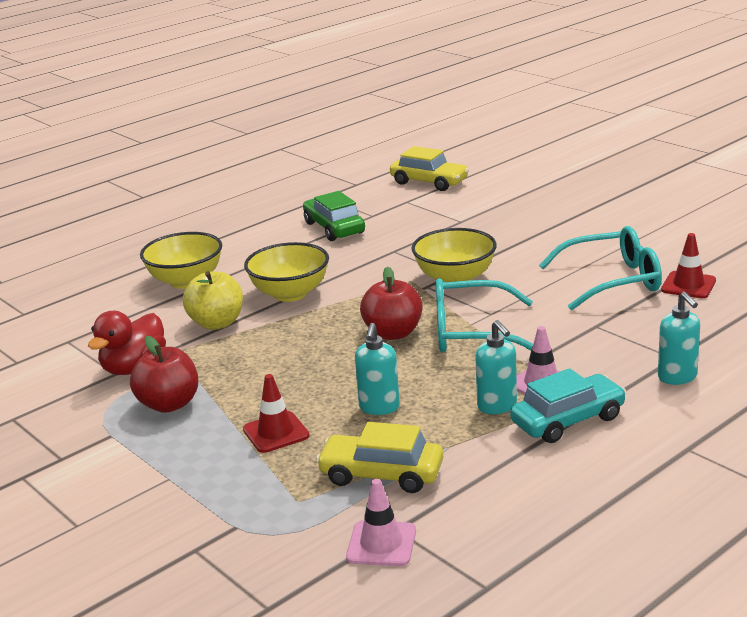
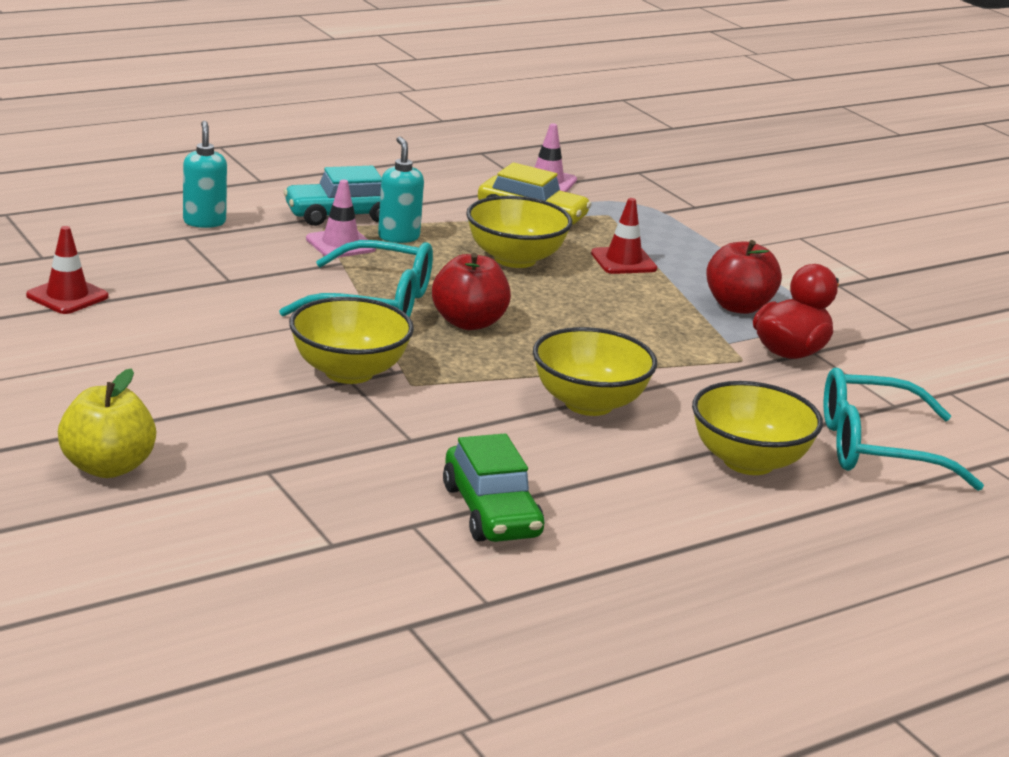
camera: 175 degrees left, 0 degrees up
yellow apple [183,271,243,330] -> yellow apple moved to [58,368,156,478]
turquoise soap dispenser [355,323,400,415] -> yellow bowl [466,196,572,268]
yellow car [390,146,469,191] -> none
turquoise glasses [539,226,662,311] -> turquoise glasses moved to [824,368,984,491]

